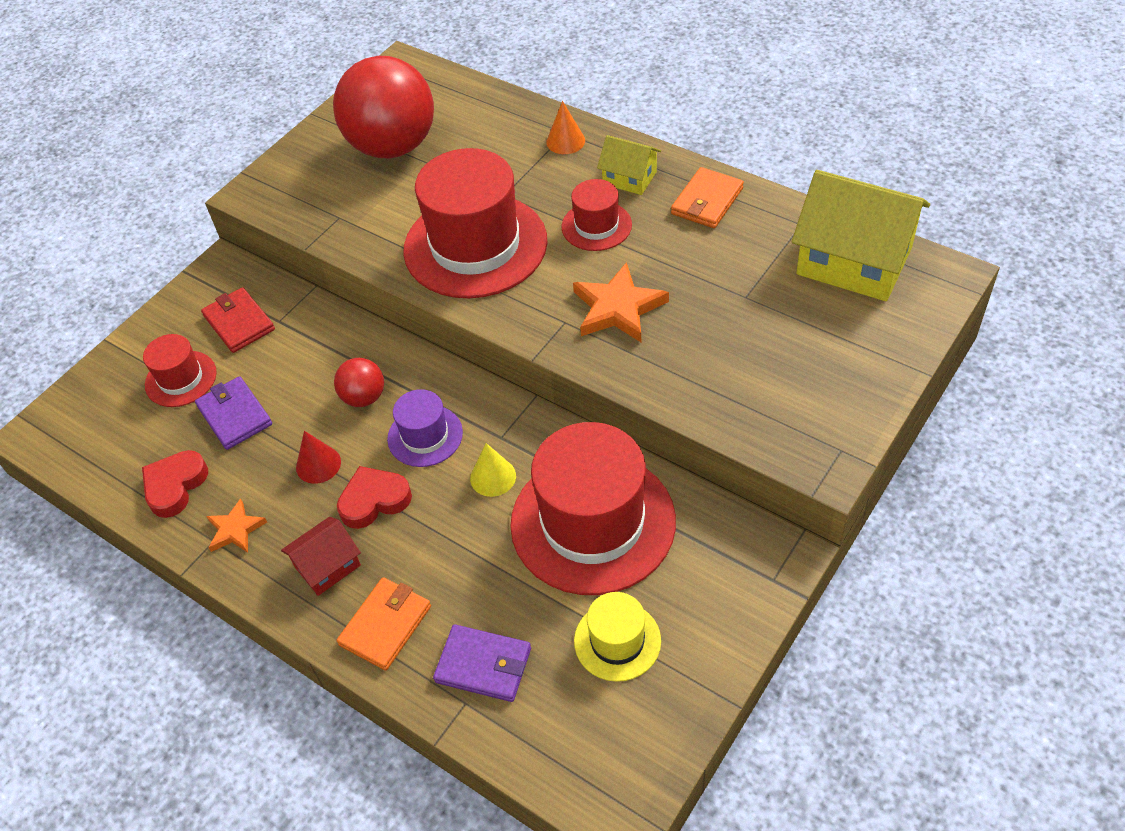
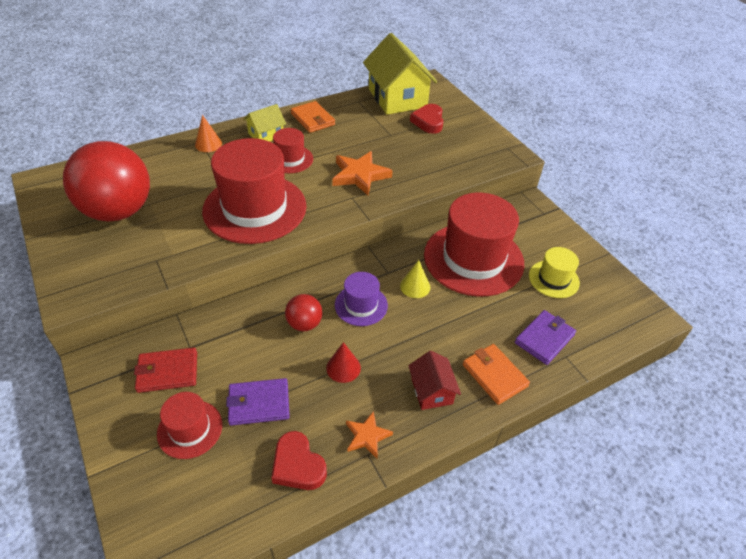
camera: 70 degrees left, 5 degrees down
red heart [337,466,412,529] -> red heart moved to [410,104,443,134]
yellow house [792,170,930,301] -> yellow house turned 75 degrees counterclockwise [363,33,437,115]

